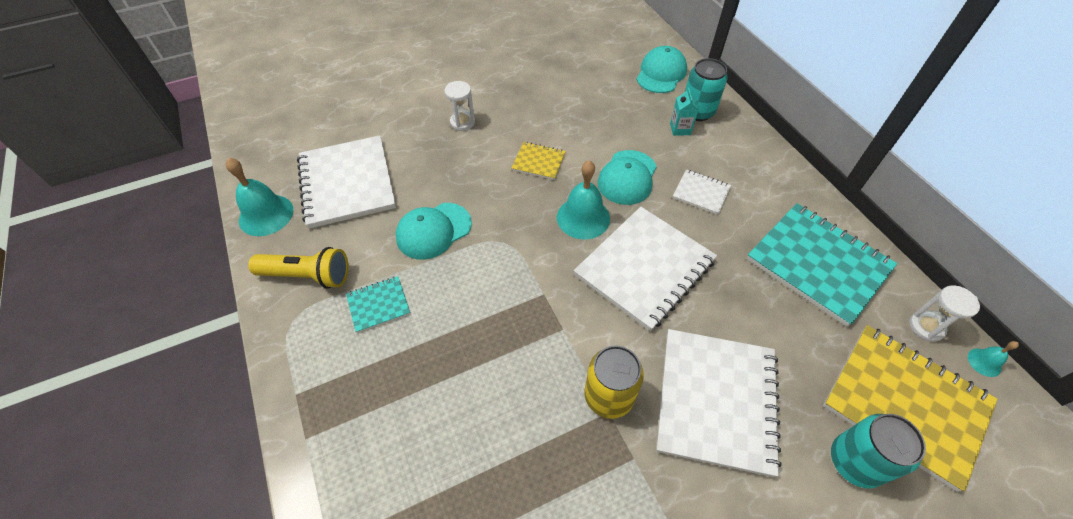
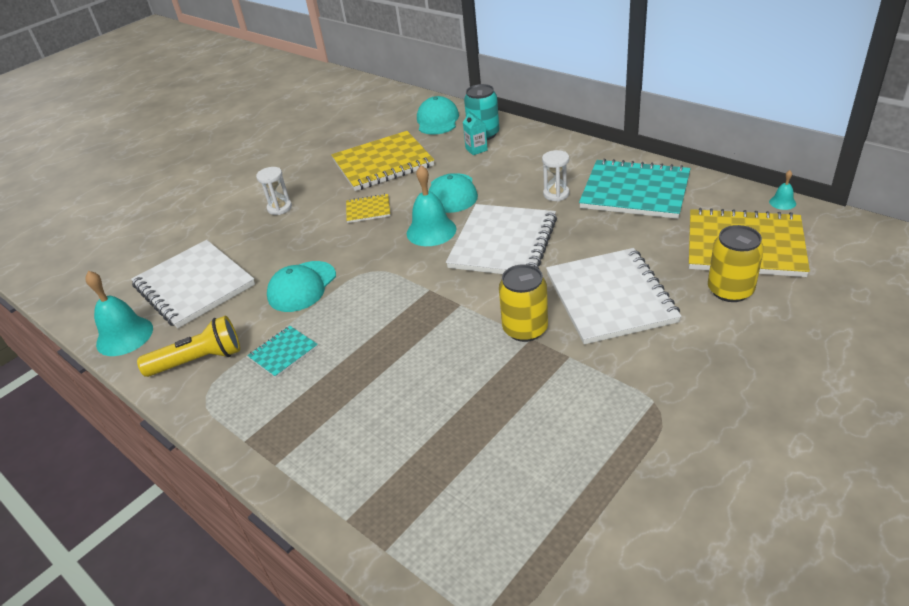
camera: 20 degrees left, 15 degrees down
white notebook [673,169,731,215] -> none
turquoise can [831,414,926,489] -> yellow can [708,225,764,302]
white hourglass [909,285,980,342] -> white hourglass moved to [542,150,569,201]
none -> yellow notebook [331,131,434,191]

